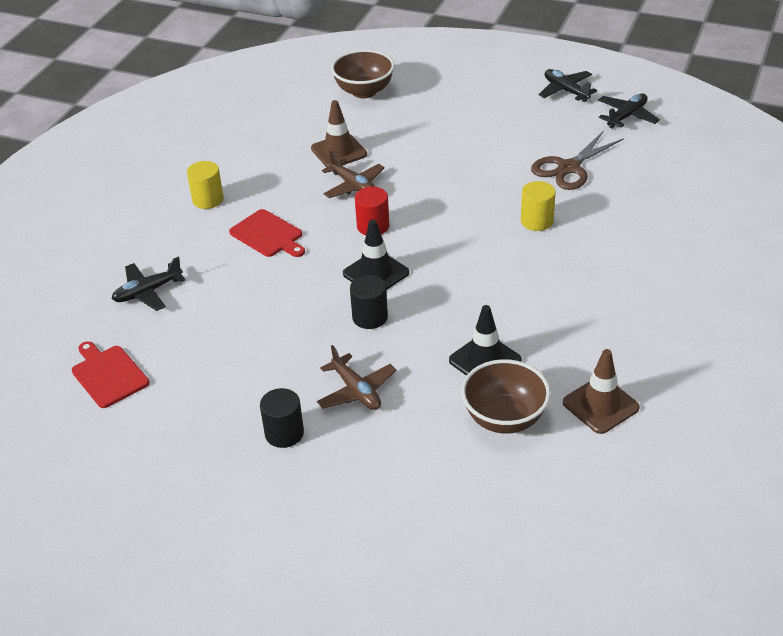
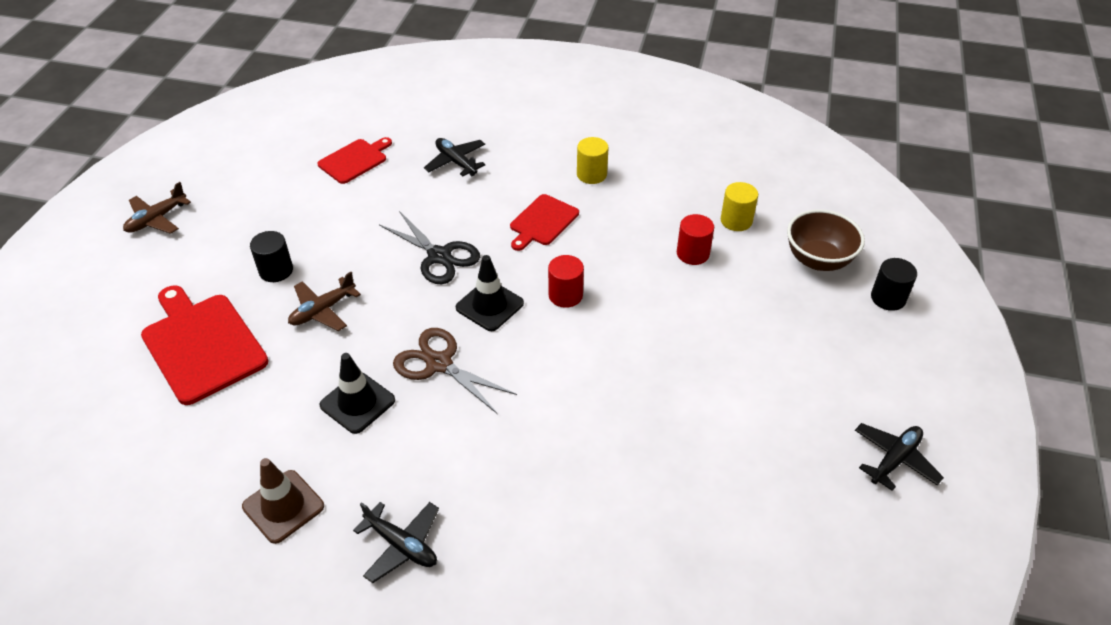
camera: 80 degrees right, 5 degrees up
brown traffic cone [311,100,367,167] -> red cylinder [677,214,714,265]
brown plane [322,151,385,198] -> brown plane moved to [123,182,191,234]
black cylinder [350,275,388,329] -> black cylinder moved to [871,258,917,311]
brown bowl [461,359,551,434] -> none
yellow cylinder [521,181,555,231] -> yellow cylinder moved to [721,182,758,231]
brown scissors [531,131,624,190] -> brown scissors moved to [393,328,517,413]
black plane [598,93,660,129] -> black plane moved to [353,502,439,583]
none -> red cutting board [141,286,269,405]
none -> black scissors [379,211,480,284]

